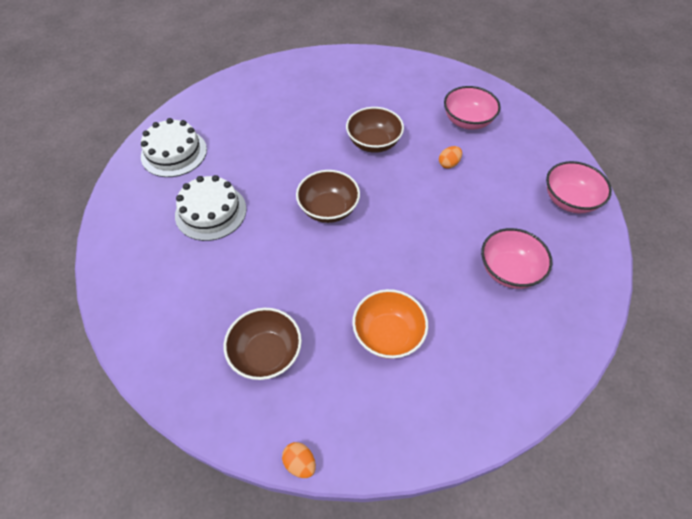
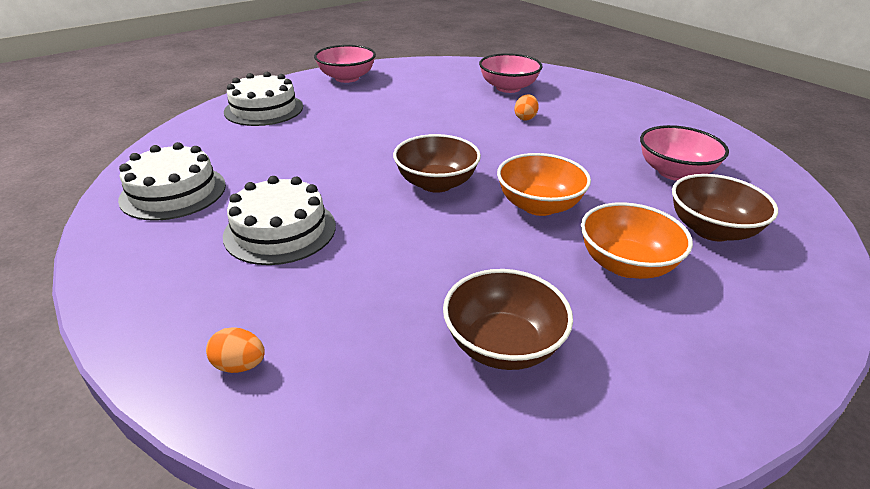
camera: 30 degrees left, 20 degrees down
orange egg [282,442,316,478] -> orange egg moved to [206,327,265,373]
brown bowl [346,107,404,153] -> brown bowl moved to [672,174,778,241]
pink bowl [546,161,612,213] -> pink bowl moved to [314,45,376,83]
none -> white cake [224,72,303,126]
none -> orange bowl [497,153,591,216]

